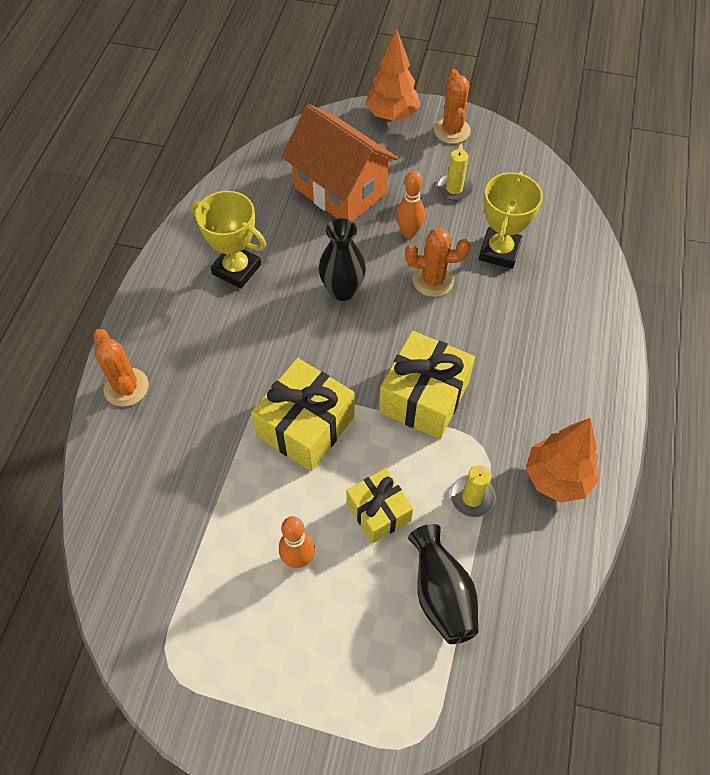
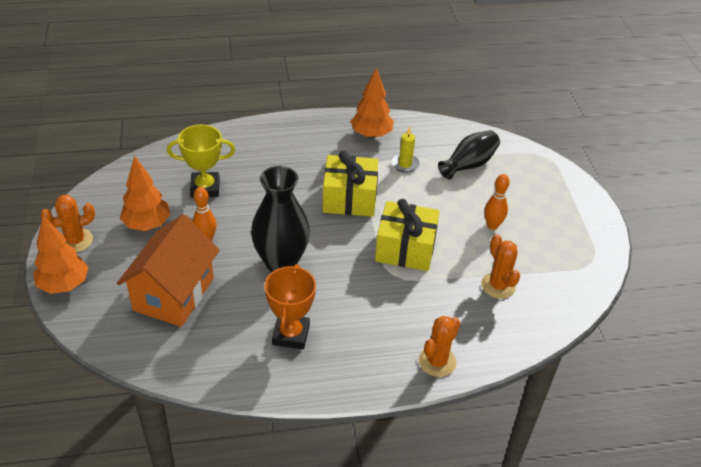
camera: 115 degrees left, 15 degrees down
yellow trophy [191,191,266,289] -> orange trophy [265,264,316,349]
black vase [319,218,366,301] -> black vase [251,166,310,272], size x1.51
yellow gift [346,468,413,543] -> none
orange cactus [405,228,470,297] -> orange cactus moved to [481,234,520,299]
yellow candle [437,143,473,201] -> orange tree [120,156,170,231]

